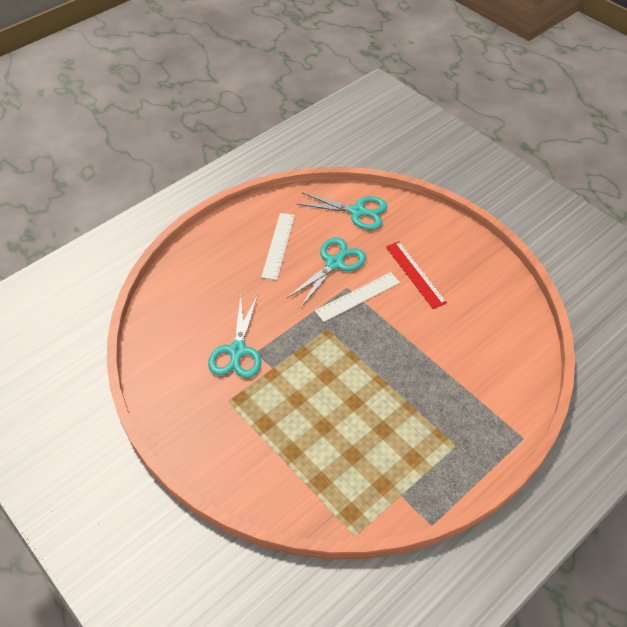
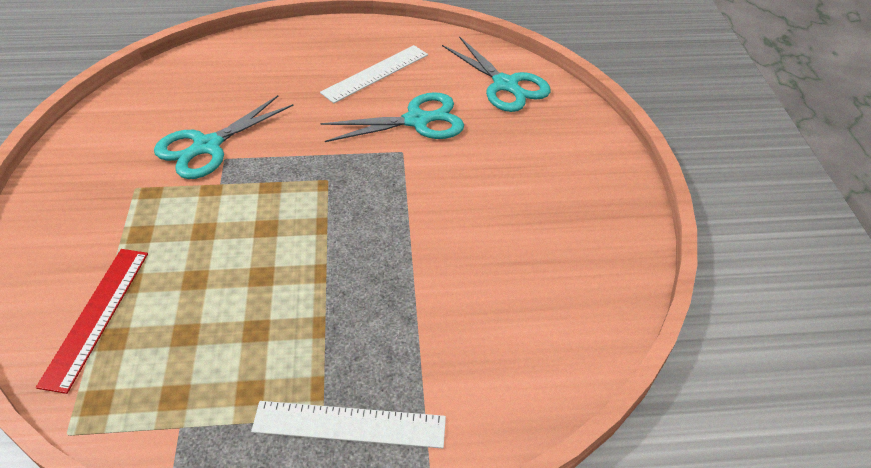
camera: 35 degrees right, 5 degrees down
white ruler [315,272,400,322] -> white ruler moved to [251,401,446,448]
red ruler [386,241,447,309] -> red ruler moved to [36,249,148,394]

